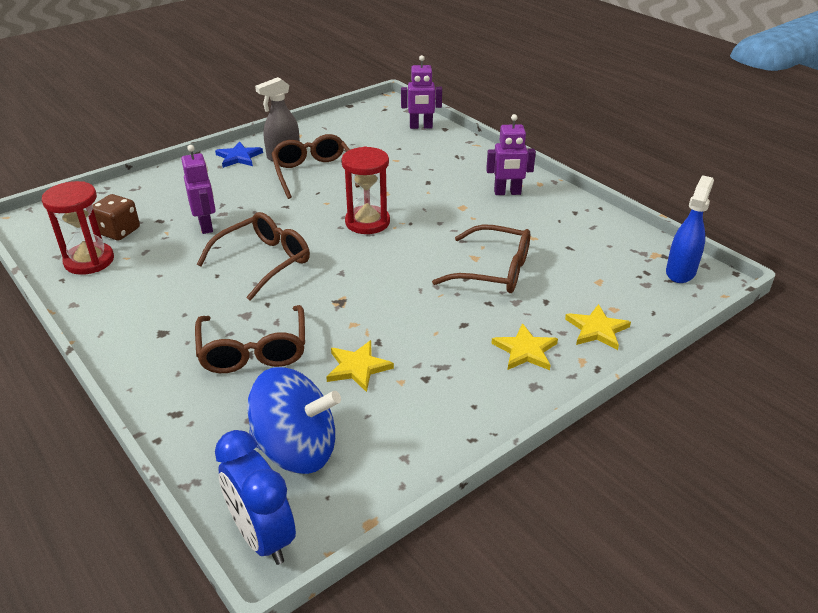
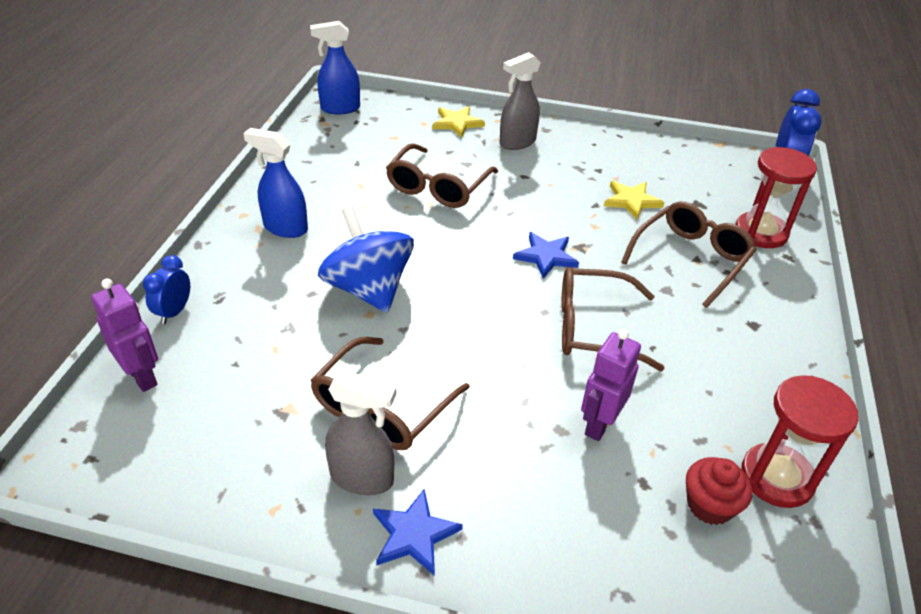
camera: 130 degrees left, 5 degrees up
brown dice [93,194,140,240] -> red cupcake [686,457,752,525]
blue spinning top [247,367,341,474] -> blue spinning top moved to [318,206,414,313]
red hourglass [341,147,390,234] -> red hourglass moved to [736,147,817,248]
brown glasses [432,224,530,293] -> brown glasses turned 135 degrees counterclockwise [386,144,498,208]
purple robot [486,114,536,195] -> blue spray bottle [243,128,308,238]
yellow star [491,323,558,370] -> grey spray bottle [500,52,541,150]
none -> blue clock [143,255,190,324]
none -> blue star [513,232,579,279]

